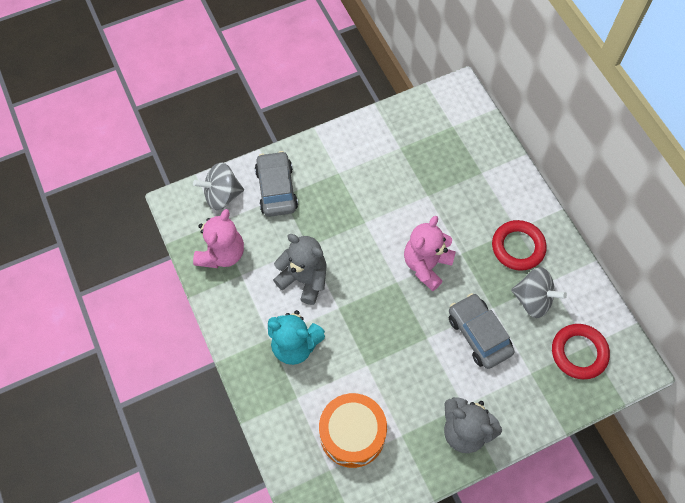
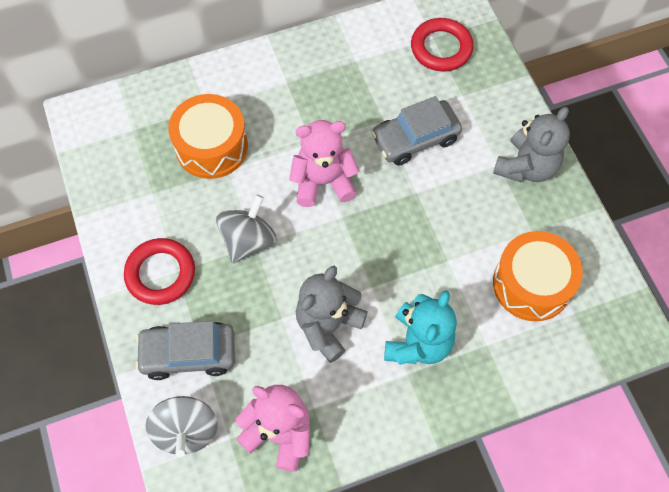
camera: 85 degrees left, 0 degrees up
pink teddy bear [404,216,456,291] -> pink teddy bear turned 135 degrees clockwise [289,120,359,207]
red ring [492,220,547,271] -> red ring moved to [124,238,195,305]
grey spinning top [511,267,567,318] -> grey spinning top moved to [216,195,277,263]
none -> orange drum [168,94,248,179]

